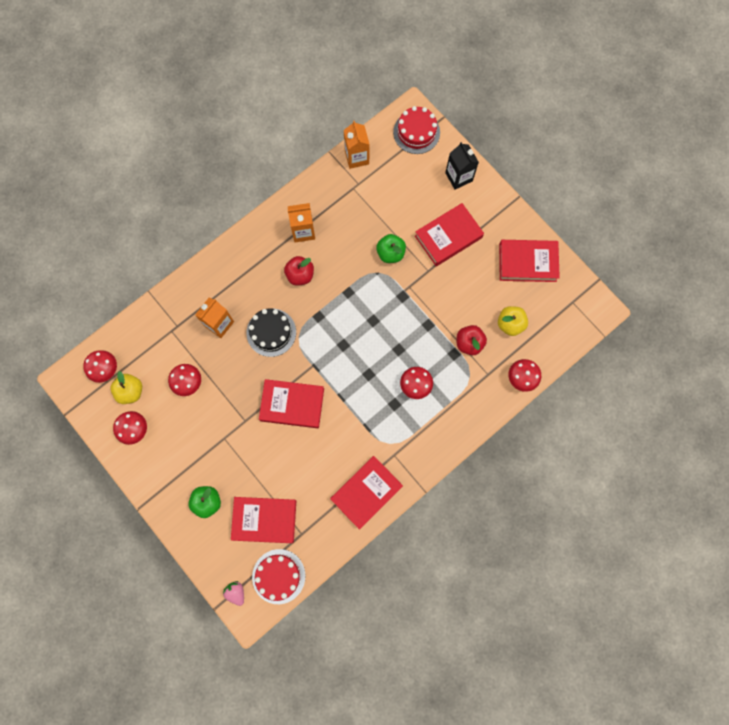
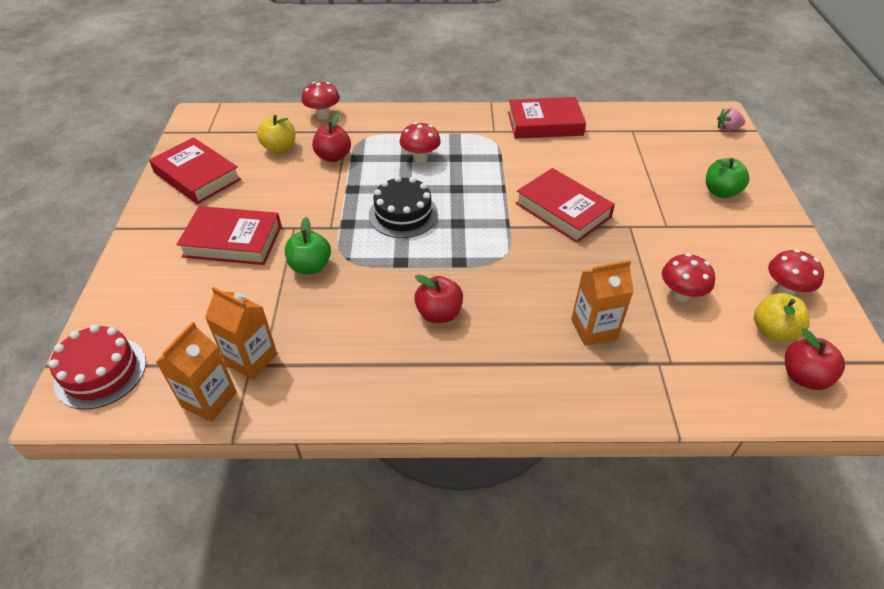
camera: 140 degrees left, 30 degrees down
red mushroom [83,350,117,383] -> red apple [785,328,845,390]
pink strawberry [223,581,244,606] -> pink strawberry turned 75 degrees clockwise [717,107,745,132]
red book [231,497,296,543] -> none
black cake [246,309,296,357] -> black cake moved to [369,176,438,238]
red cake [252,549,306,604] -> none
orange carton [288,203,315,242] -> orange carton moved to [205,287,277,380]
black carton [445,142,479,189] -> none

